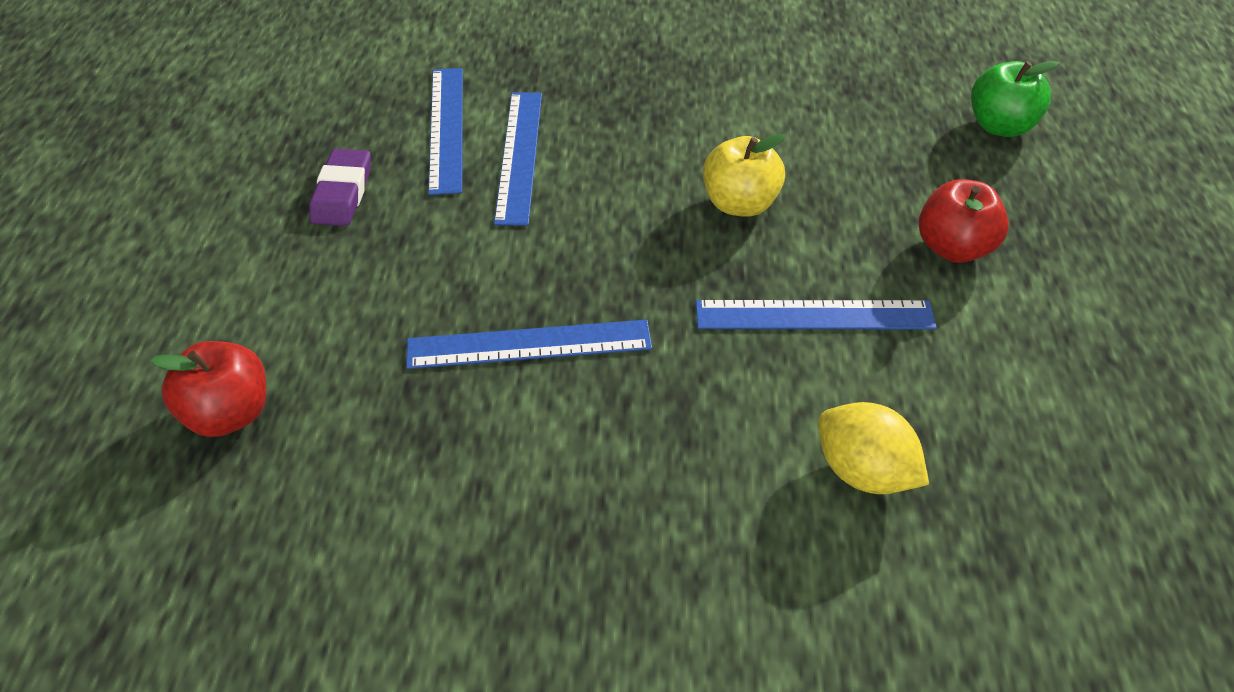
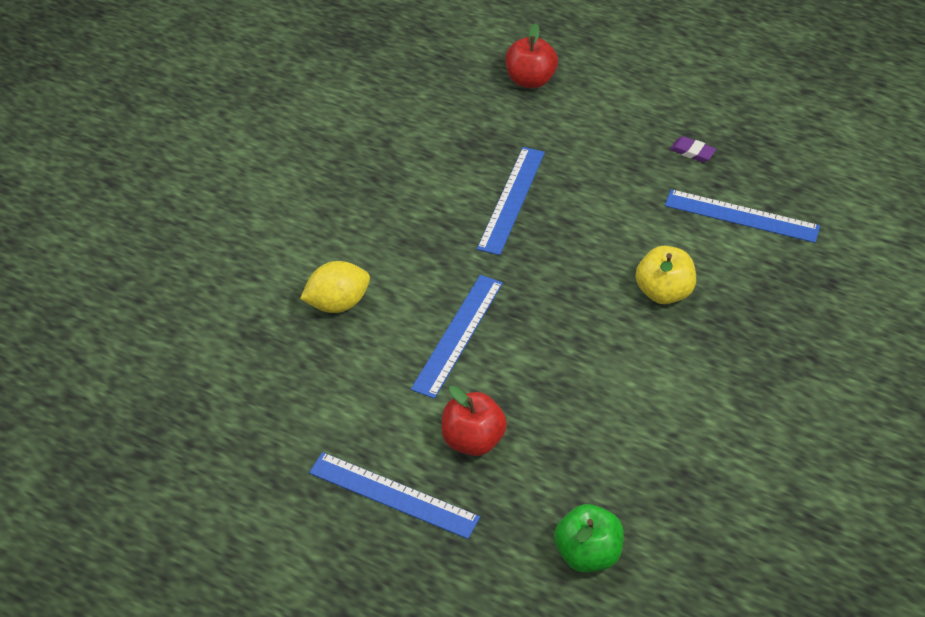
camera: 115 degrees right, 0 degrees up
purple eraser [309,148,371,226] -> purple eraser [670,136,716,162], size x0.66
blue ruler [494,92,542,226] -> blue ruler moved to [309,452,480,539]
yellow apple [703,134,785,217] -> yellow apple moved to [636,246,696,304]

